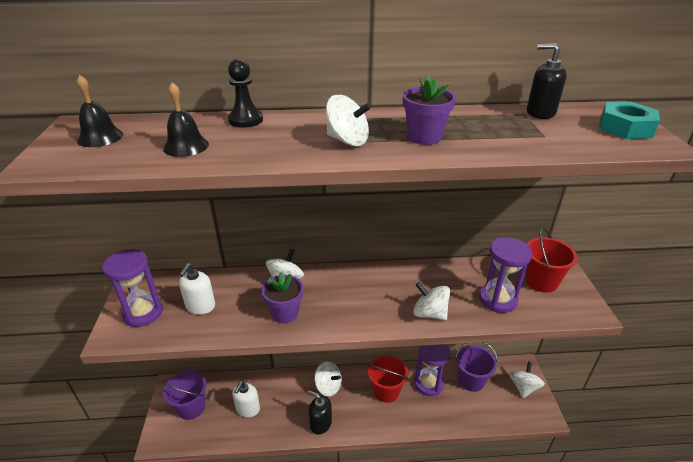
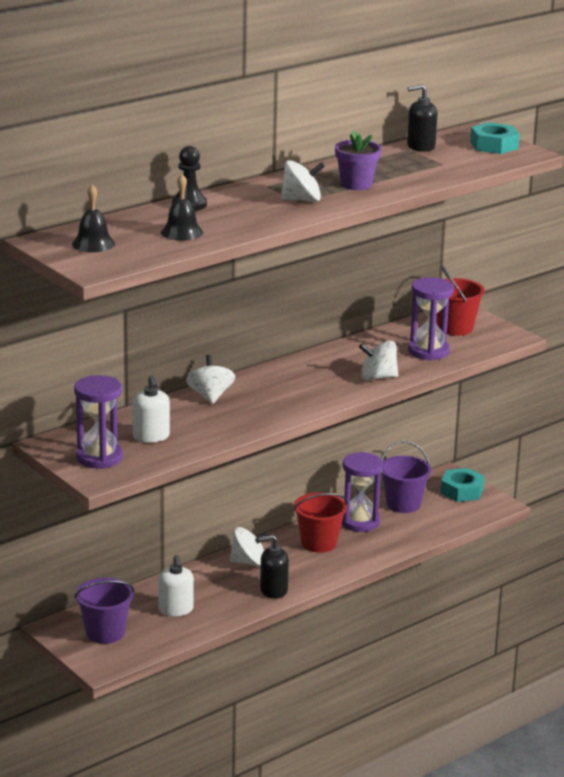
camera: 35 degrees left, 10 degrees down
purple flower pot [262,272,303,323] -> none
white spinning top [509,362,545,398] -> turquoise nut [441,468,485,502]

